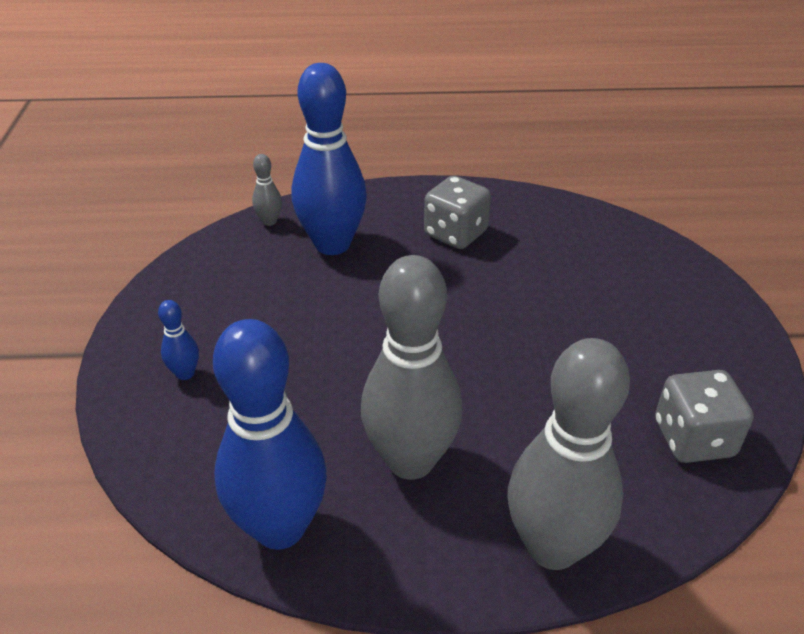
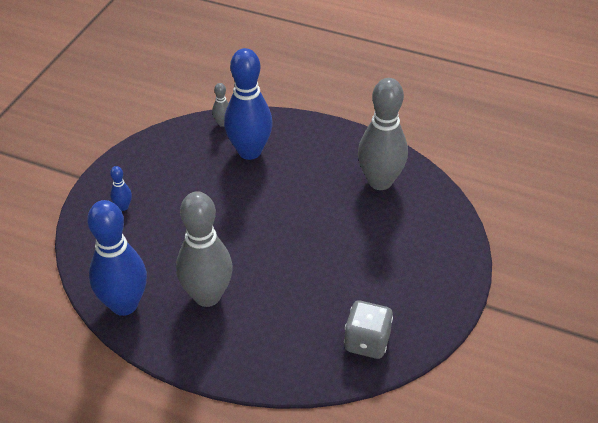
camera: 25 degrees right, 5 degrees up
grey dice [424,176,491,249] -> none
grey bowling pin [508,338,630,570] -> grey bowling pin moved to [358,78,408,190]

